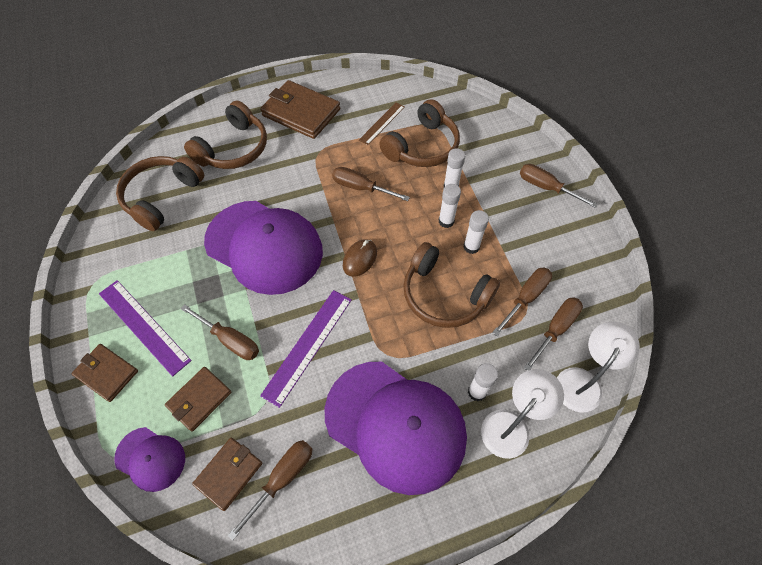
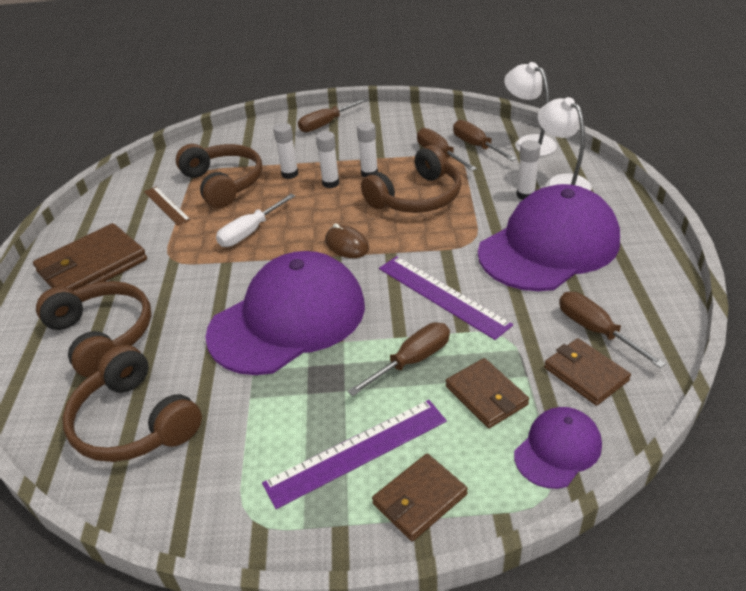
camera: 70 degrees left, 20 degrees down
brown screwdriver [332,167,410,201] -> white screwdriver [216,194,295,247]

